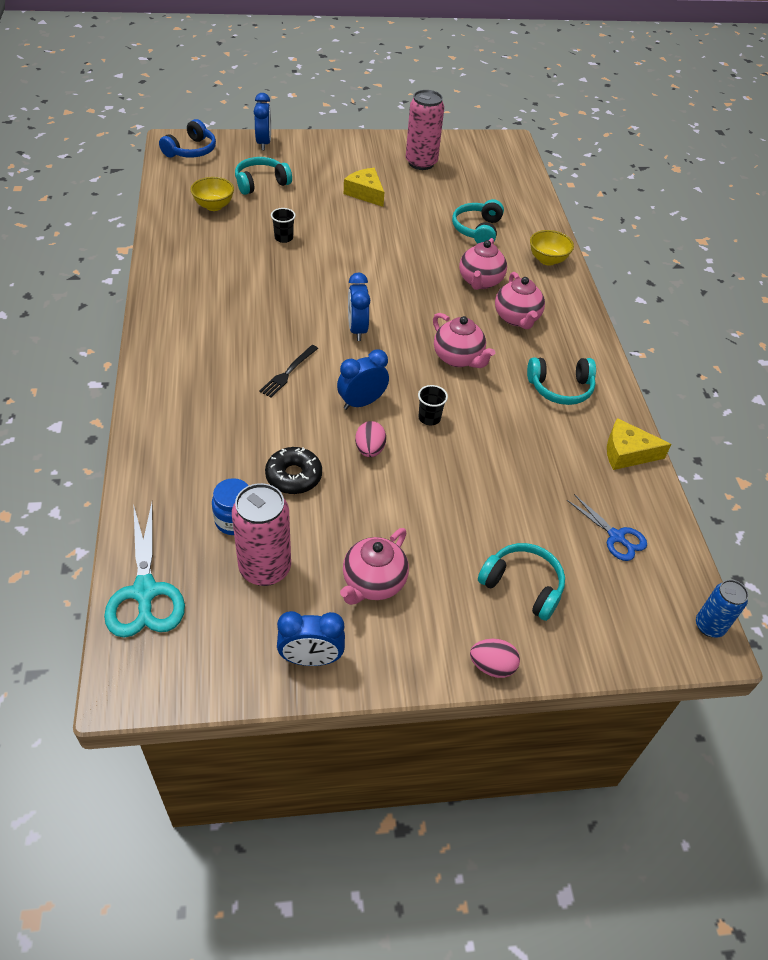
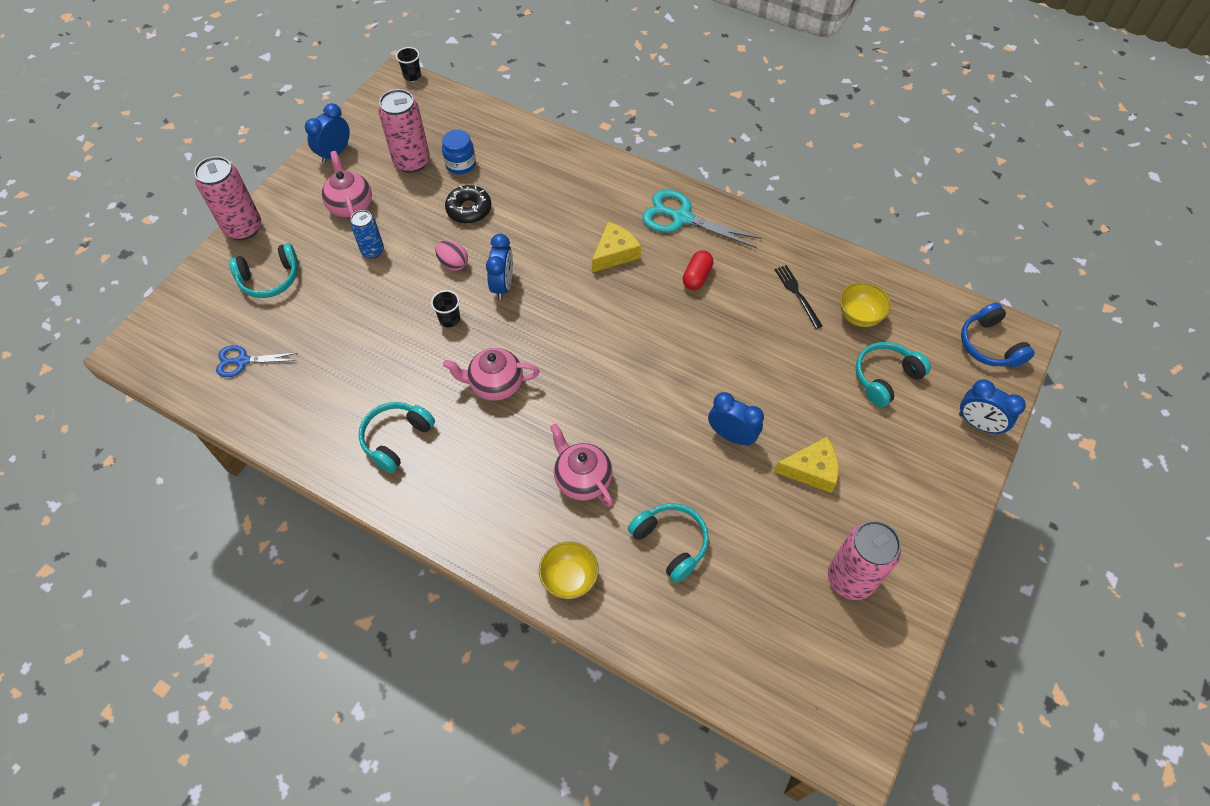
camera: 130 degrees right, 10 degrees up
turquoise scissors [104,503,185,638] -> turquoise scissors moved to [642,189,761,248]
turquoise headphones [235,157,292,195] -> turquoise headphones turned 135 degrees counterclockwise [855,342,931,407]
black fork [259,345,318,397] -> black fork moved to [775,265,823,329]
black cup [271,208,296,243] -> black cup moved to [396,47,421,81]
blue clock [348,272,370,341] -> blue clock moved to [708,392,764,446]
pink egg [470,639,520,678] -> pink can [194,156,261,240]
pink teapot [495,272,545,329] -> none
yellow cheese [607,418,672,470] -> yellow cheese moved to [592,222,641,273]
blue can [696,580,749,638] -> blue can moved to [350,210,384,259]
none -> red capsule [683,250,714,290]

